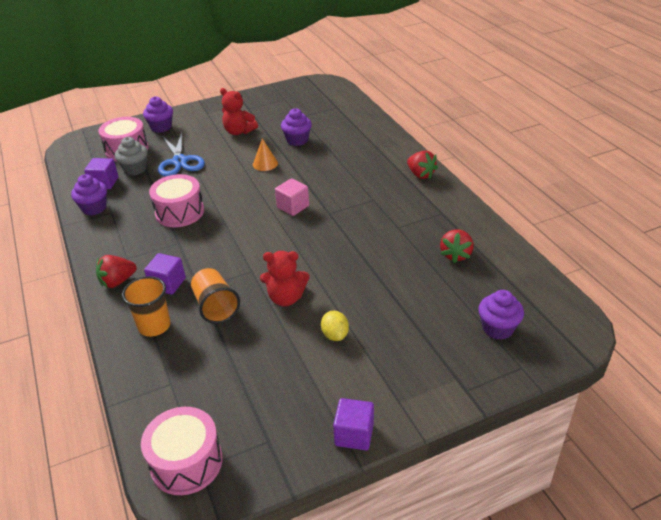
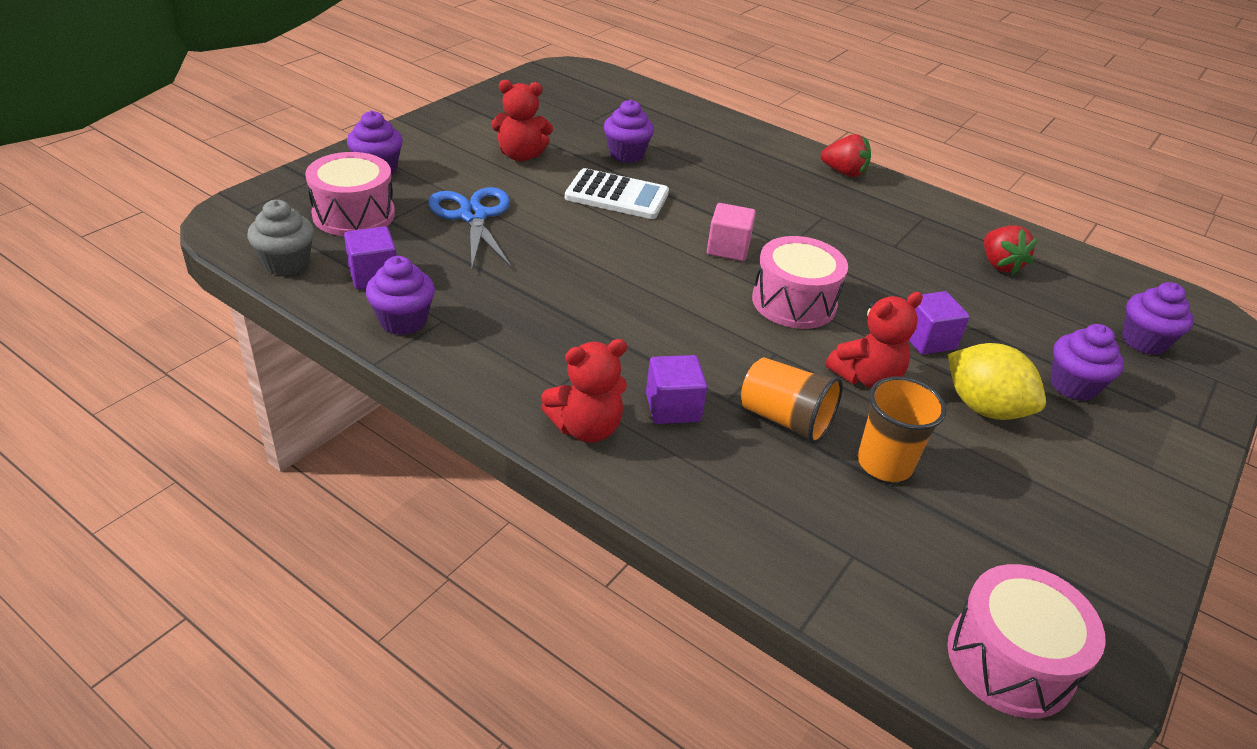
camera: 35 degrees left, 0 degrees up
red strawberry [96,255,137,288] -> red teddy bear [541,339,627,443]
grey cupcake [115,137,148,176] -> grey cupcake moved to [247,200,314,276]
orange cup [122,276,171,337] -> orange cup moved to [858,376,946,482]
pink drum [149,174,204,227] -> pink drum moved to [752,236,848,329]
blue scissors [158,132,205,176] -> blue scissors turned 150 degrees counterclockwise [428,187,512,268]
orange cone [253,138,278,171] -> white calculator [565,168,669,219]
yellow lemon [321,311,349,341] -> yellow lemon [948,343,1046,420], size x1.67
purple cube [333,398,374,450] -> purple cube moved to [909,291,970,355]
none -> purple cupcake [1050,324,1124,401]

